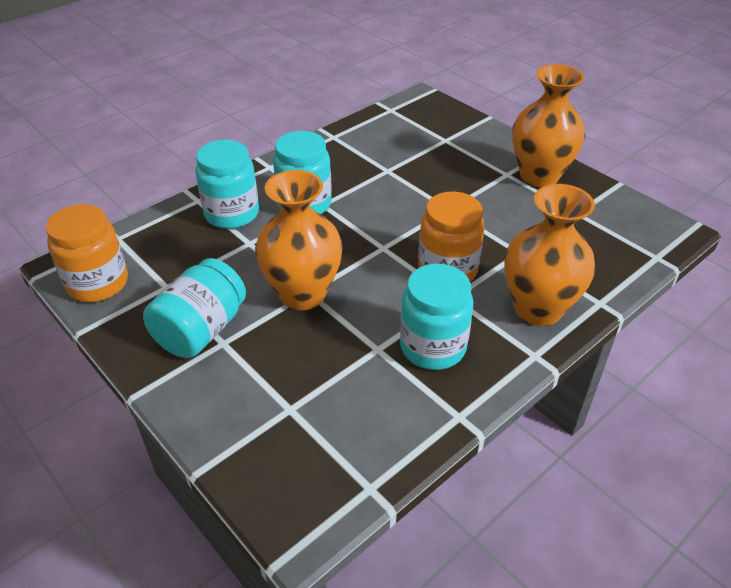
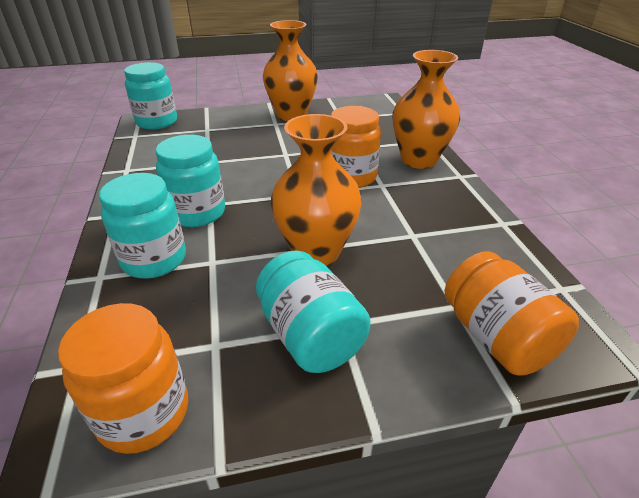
camera: 60 degrees left, 5 degrees down
turquoise jar [400,264,473,370] -> turquoise jar moved to [124,62,177,130]
none -> orange jar [445,251,579,376]

